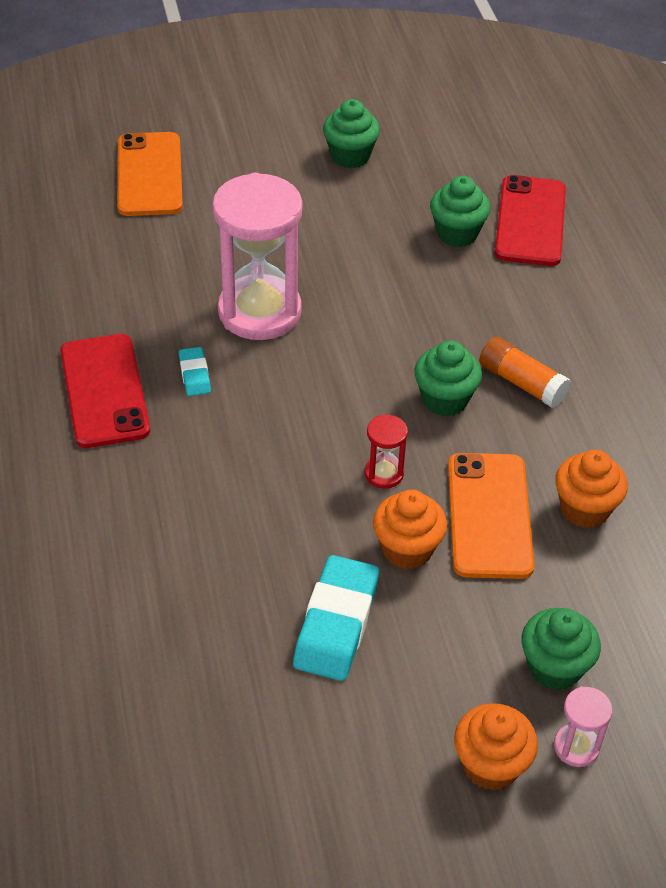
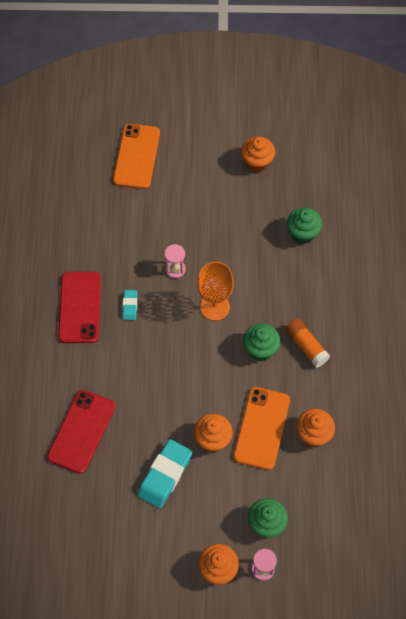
camera: 15 degrees right, 15 degrees up
pink hourglass [212,173,302,340] -> pink hourglass [164,244,186,278], size x0.43
green cupcake [323,99,380,169] -> orange cupcake [241,137,275,173]
red hourglass [364,414,408,489] -> none
red phone [495,175,566,266] -> red phone moved to [47,390,115,474]
none -> orange goblet [197,262,234,321]

